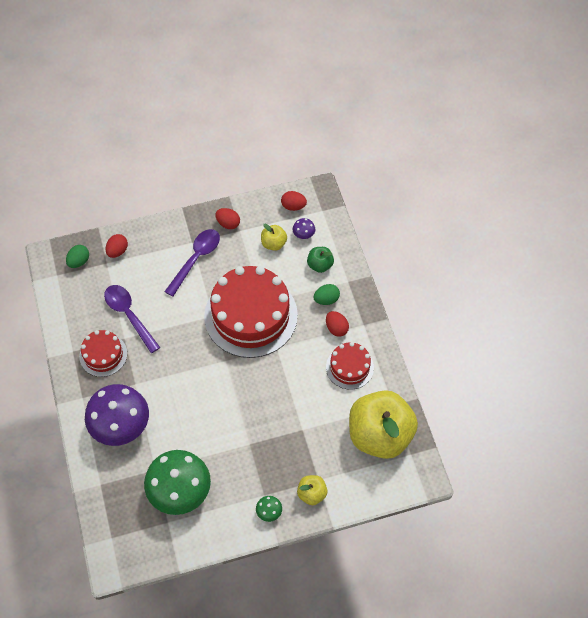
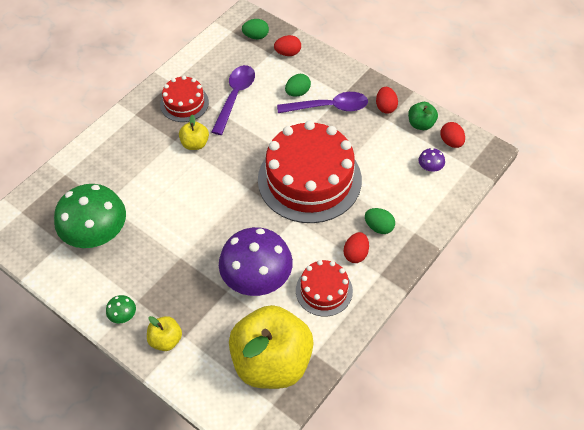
camera: 55 degrees right, 5 degrees down
purple mushroom [85,384,149,446] -> purple mushroom moved to [219,227,293,296]
yellow apple [261,224,287,251] -> yellow apple moved to [179,115,209,150]
green apple [307,247,334,273] -> green apple moved to [408,102,438,130]
none -> green egg [285,74,311,97]

